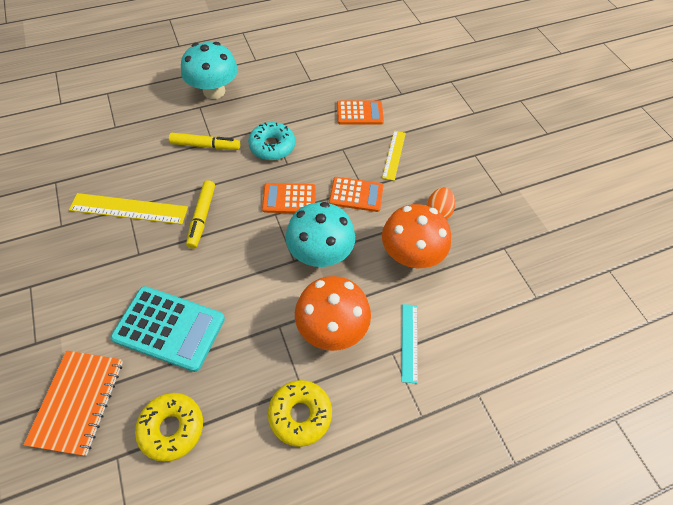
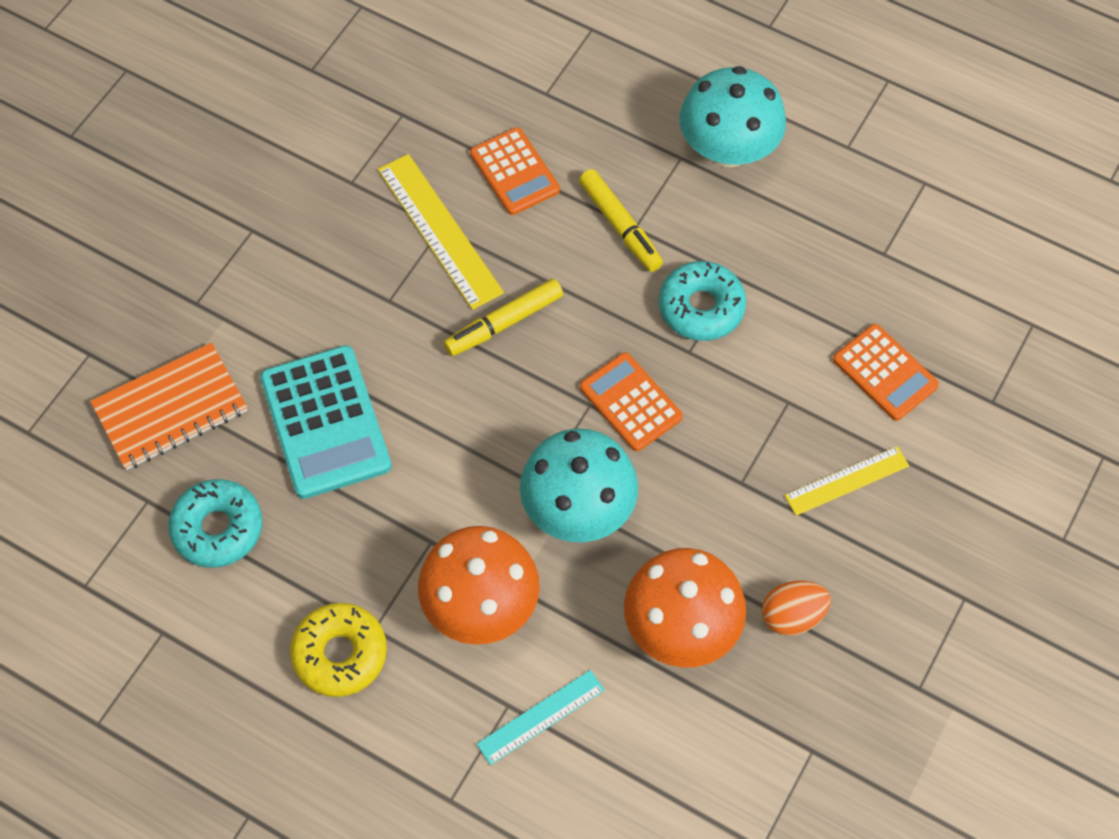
camera: 55 degrees right, 5 degrees up
yellow donut [135,393,203,462] -> turquoise donut [168,479,262,568]
orange calculator [329,177,384,212] -> orange calculator moved to [470,127,560,215]

